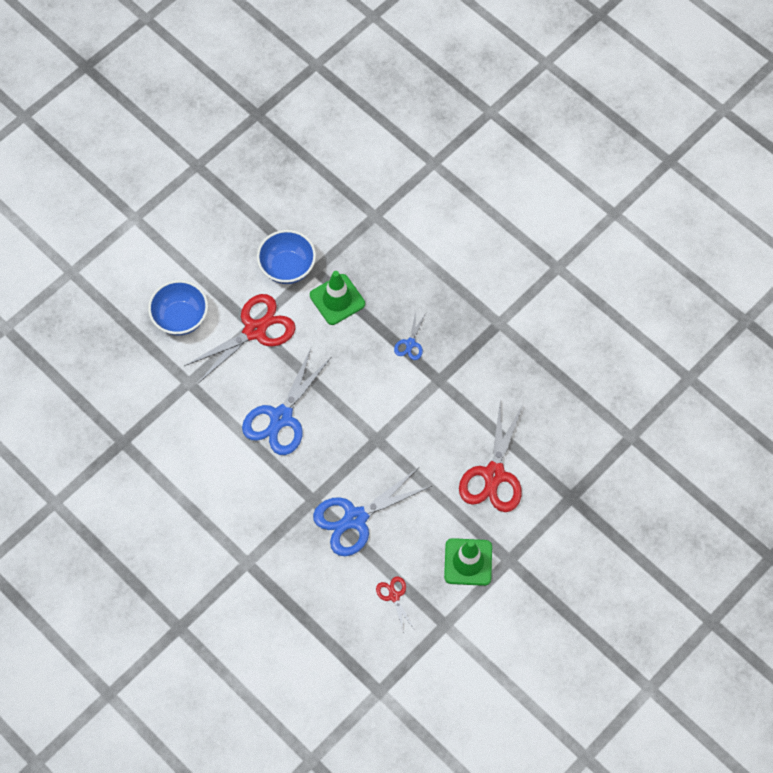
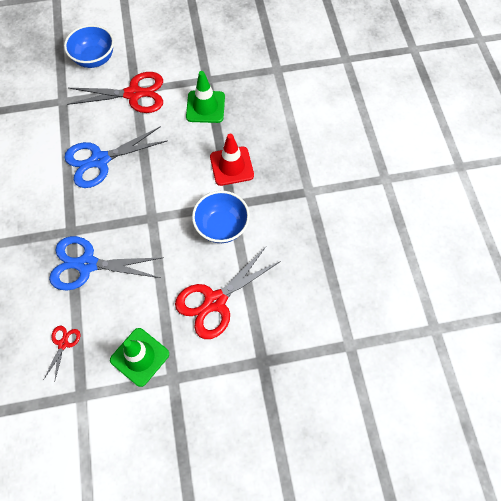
camera: 35 degrees right, 0 degrees up
blue bowl [257,230,316,284] -> blue bowl moved to [192,191,250,243]
blue scissors [394,311,426,360] -> red traffic cone [210,134,254,186]

